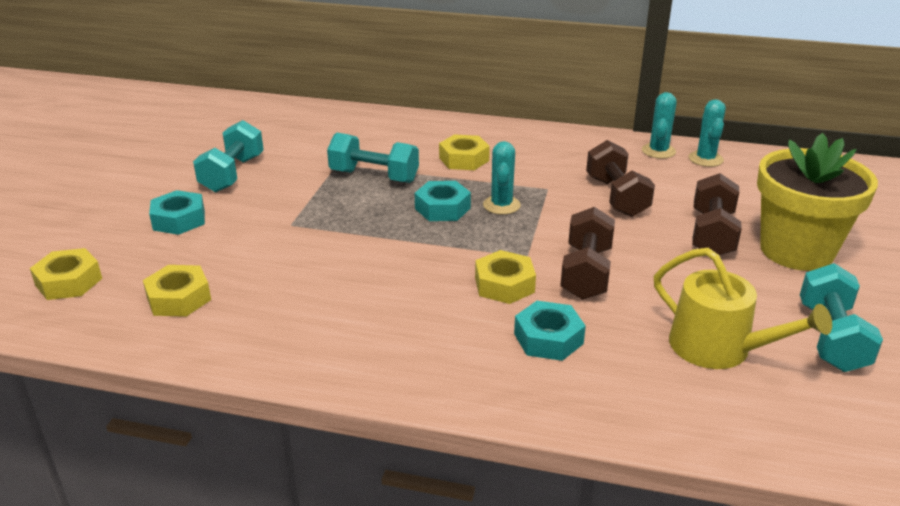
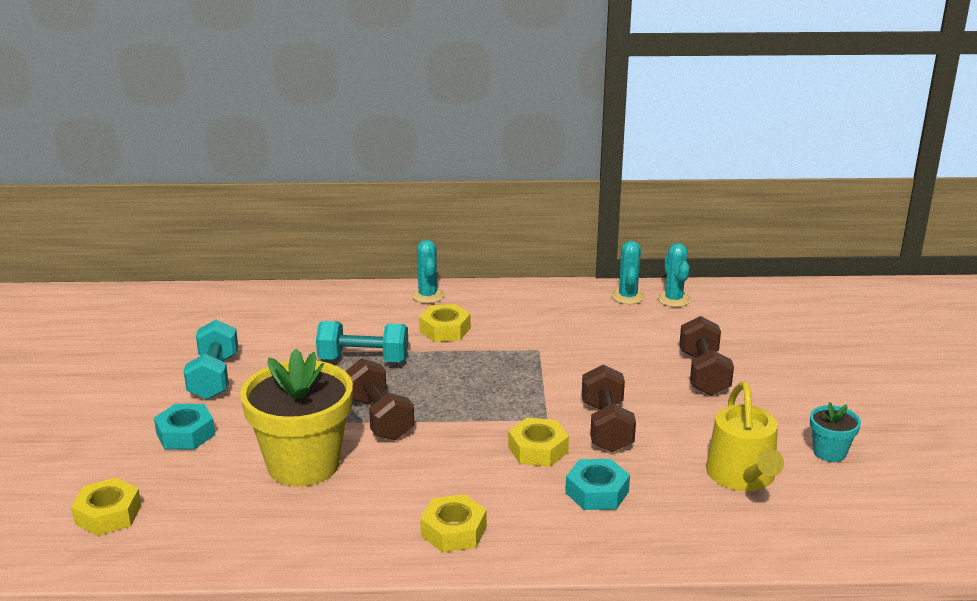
camera: 15 degrees left, 5 degrees down
yellow nut [143,265,211,317] -> yellow nut moved to [420,494,487,552]
turquoise nut [415,181,471,221] -> none
turquoise cactus [483,141,521,215] -> turquoise cactus moved to [411,240,444,303]
brown dumbbell [586,140,655,217] -> brown dumbbell moved to [345,358,414,440]
yellow watering can [654,248,832,369] -> yellow watering can turned 60 degrees clockwise [706,382,784,491]
yellow flower pot [757,133,878,271] -> yellow flower pot moved to [240,349,353,486]
turquoise dumbbell [800,263,883,372] -> turquoise flower pot [810,402,861,462]

